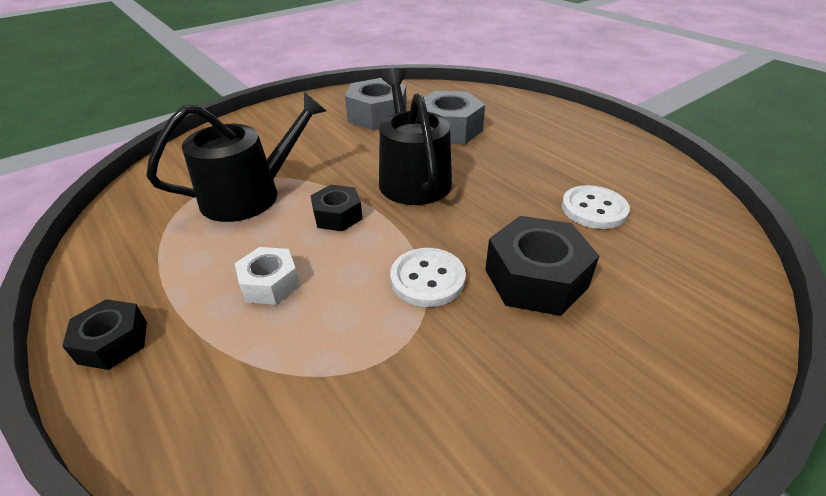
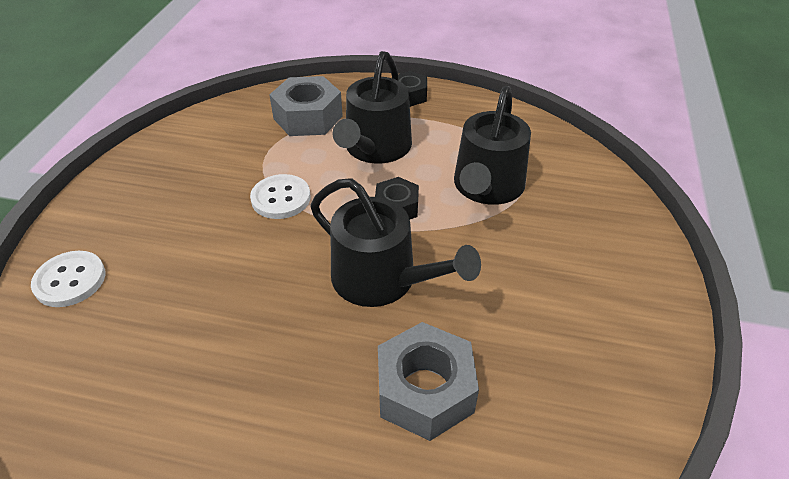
camera: 140 degrees right, 5 degrees up
white nut [235,247,300,305] -> black watering can [333,51,412,164]
grey nut [345,78,407,130] -> grey nut moved to [269,76,343,136]
black nut [485,216,599,316] -> none
white button [562,185,630,229] -> white button moved to [31,251,106,307]

